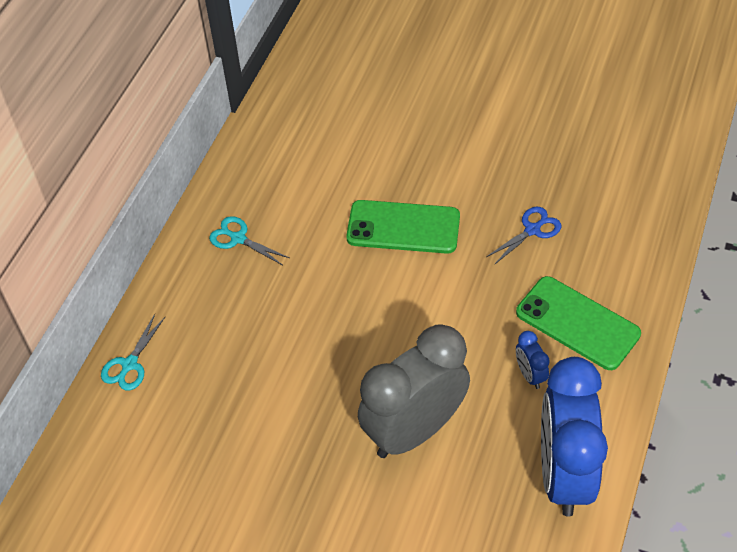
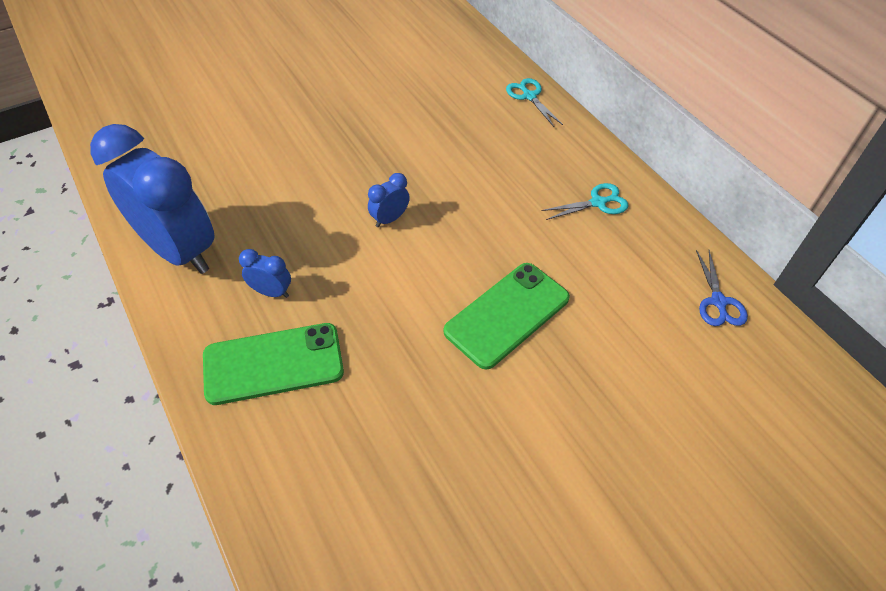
camera: 125 degrees right, 0 degrees up
grey clock [358,324,470,458] -> none
blue scissors [486,207,561,265] -> blue scissors moved to [696,250,748,326]
none -> blue clock [368,173,410,227]

